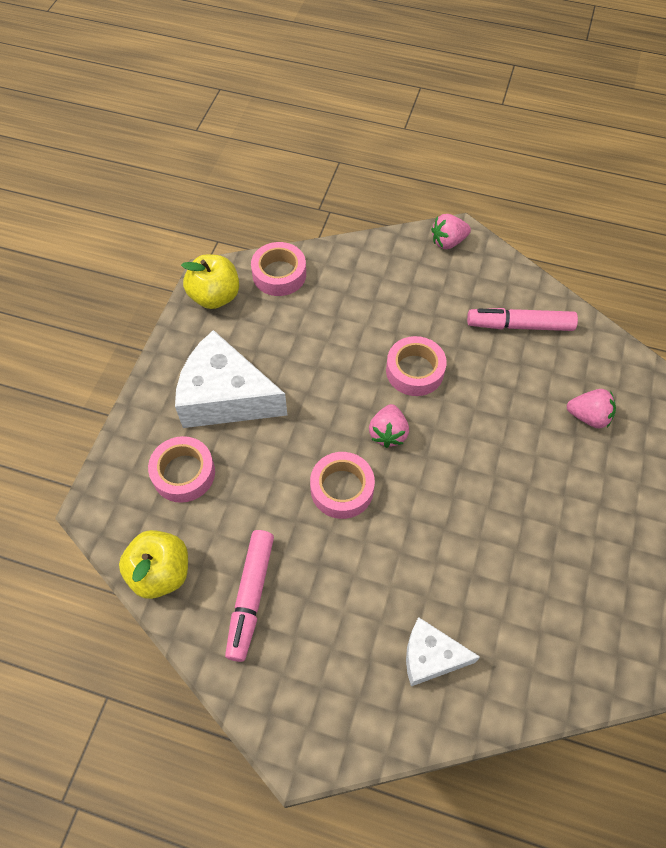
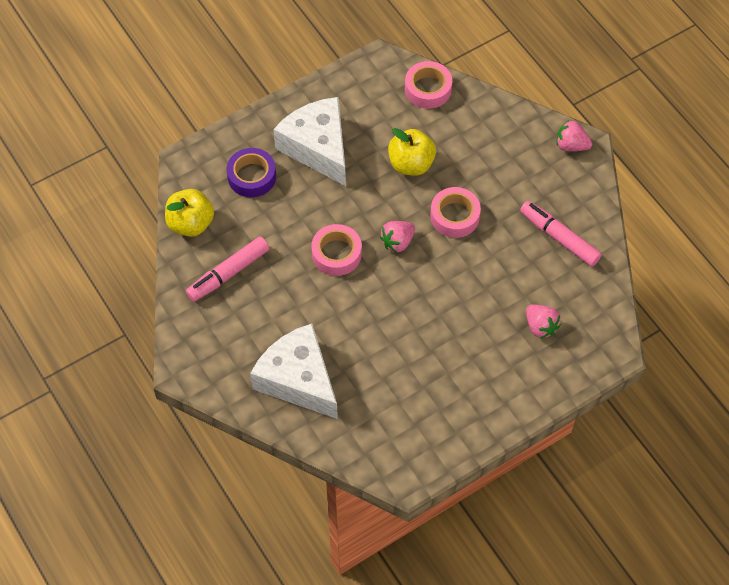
camera: 40 degrees right, 0 degrees up
pink tape [148,436,215,503] -> purple tape [227,148,276,197]
yellow apple [181,254,239,309] -> yellow apple moved to [388,128,436,176]
white cheese [406,617,480,686] -> white cheese [250,324,338,419], size x1.77

